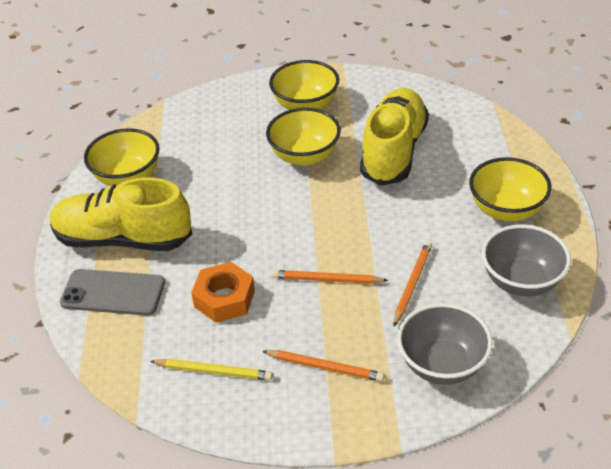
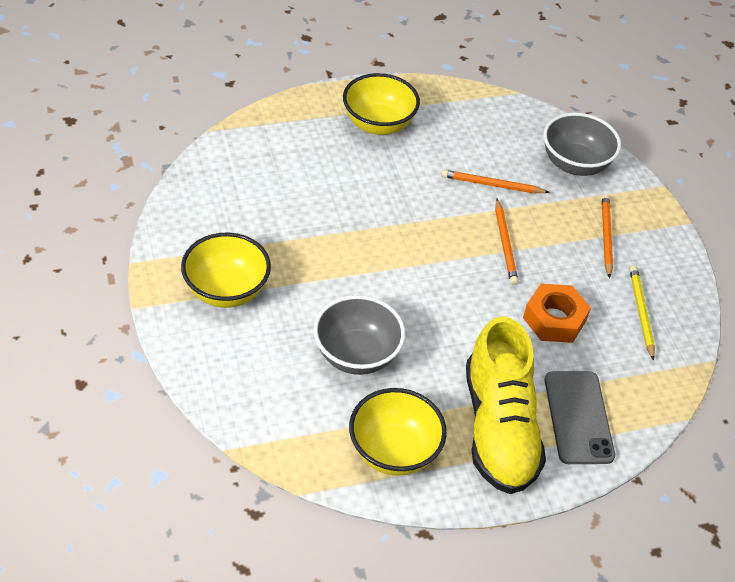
camera: 110 degrees left, 5 degrees up
yellow bowl [266,108,341,166] -> none
yellow shoe [360,88,429,186] -> none
grey bowl [482,225,571,296] -> grey bowl moved to [313,295,405,375]

